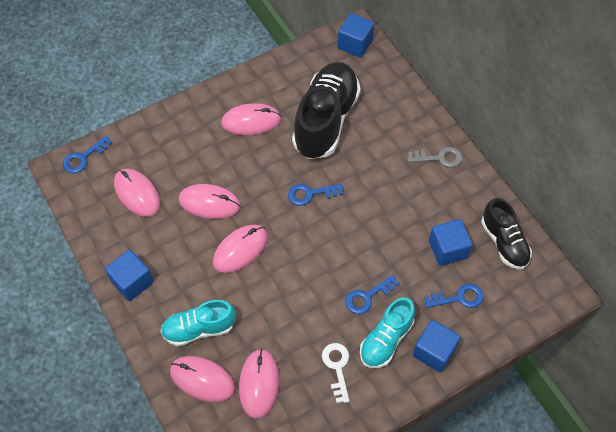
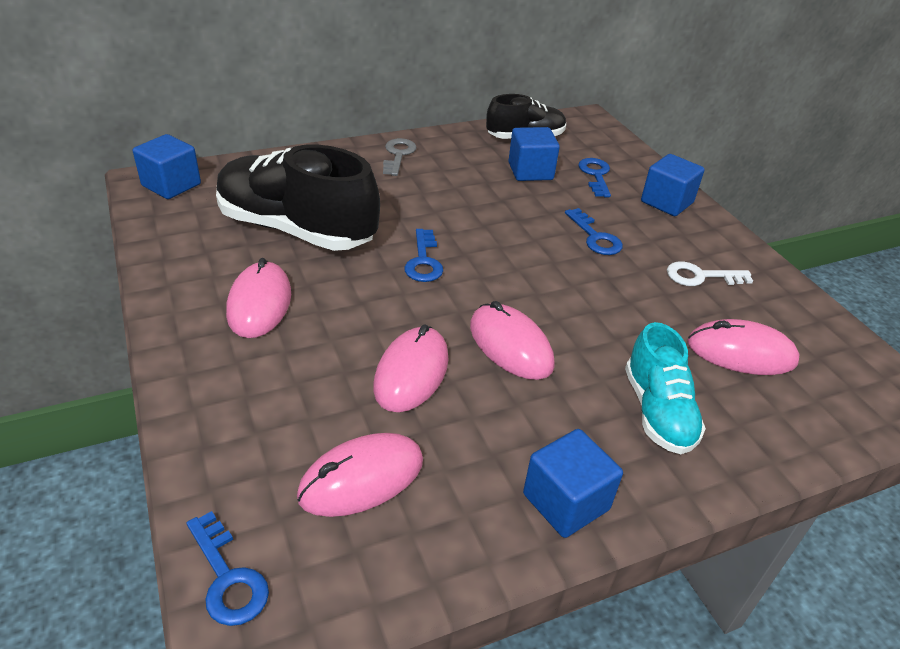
camera: 85 degrees left, 20 degrees down
pink mouse [170,356,235,402] -> none
turquoise shoe [360,297,415,368] -> none

